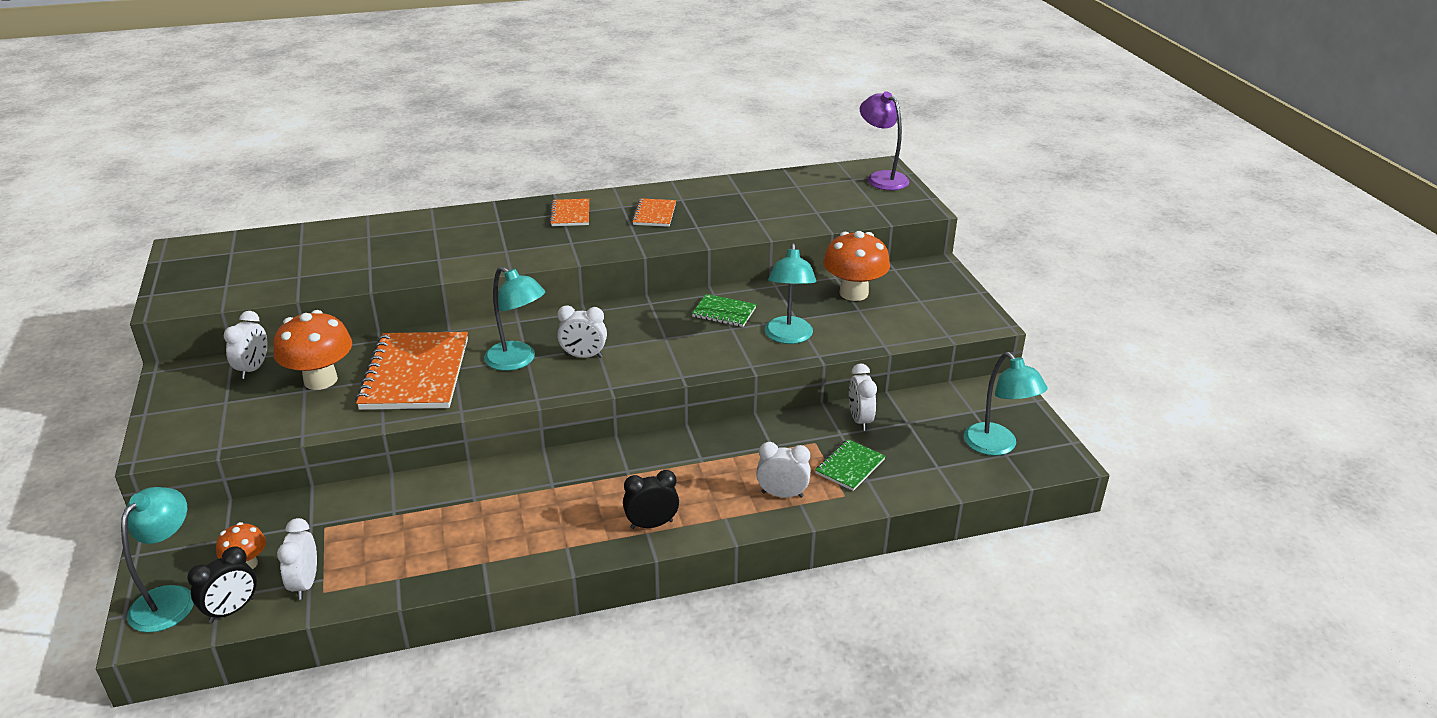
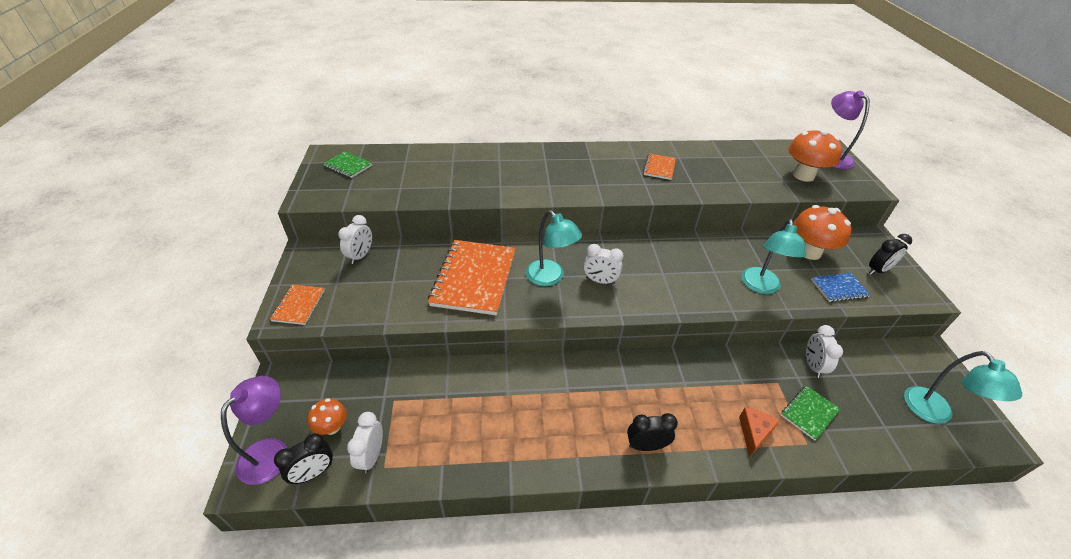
camera: 10 degrees right, 10 degrees up
turquoise lamp [121,487,194,633] -> purple lamp [221,376,287,485]
orange mushroom [273,310,352,390] -> orange mushroom moved to [788,129,842,182]
orange notebook [550,199,589,226] -> orange notebook moved to [270,285,325,325]
green notebook [692,294,757,327] -> green notebook moved to [323,151,372,178]
white clock [756,442,811,498] -> orange cheese [739,408,779,457]
none -> blue notebook [811,273,870,302]
none -> black clock [869,234,912,275]

